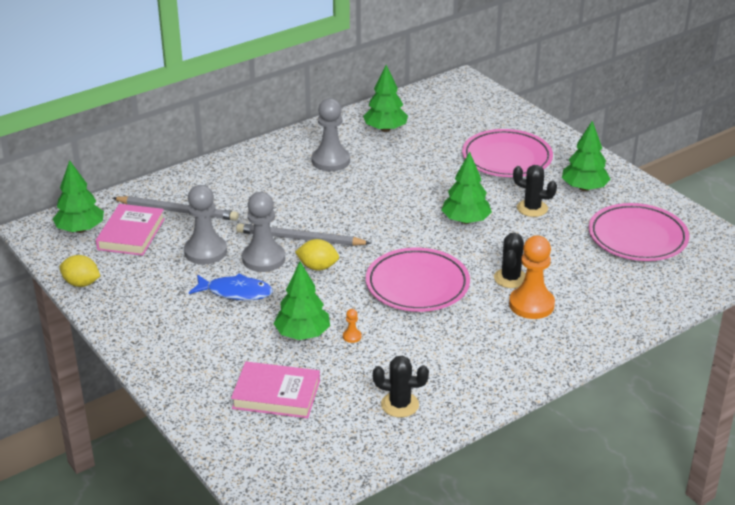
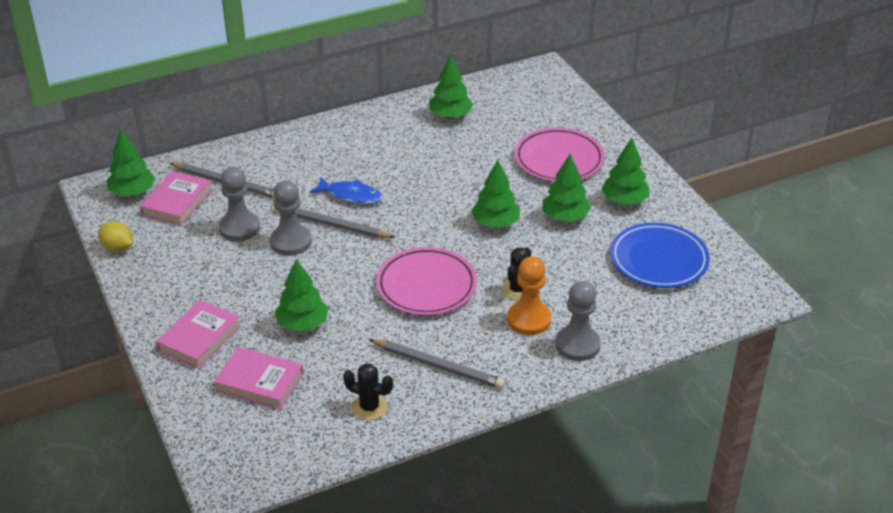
camera: 10 degrees right, 5 degrees up
blue fish [189,273,273,300] -> blue fish moved to [309,177,383,205]
yellow lemon [295,239,339,271] -> none
grey pawn [312,98,350,171] -> grey pawn moved to [555,281,601,361]
orange pawn [343,309,362,343] -> none
black cactus [513,165,557,217] -> green tree [543,154,591,222]
pink plate [589,203,689,261] -> blue plate [610,223,710,288]
none -> pink book [156,300,241,369]
none -> grey pencil [369,339,505,389]

